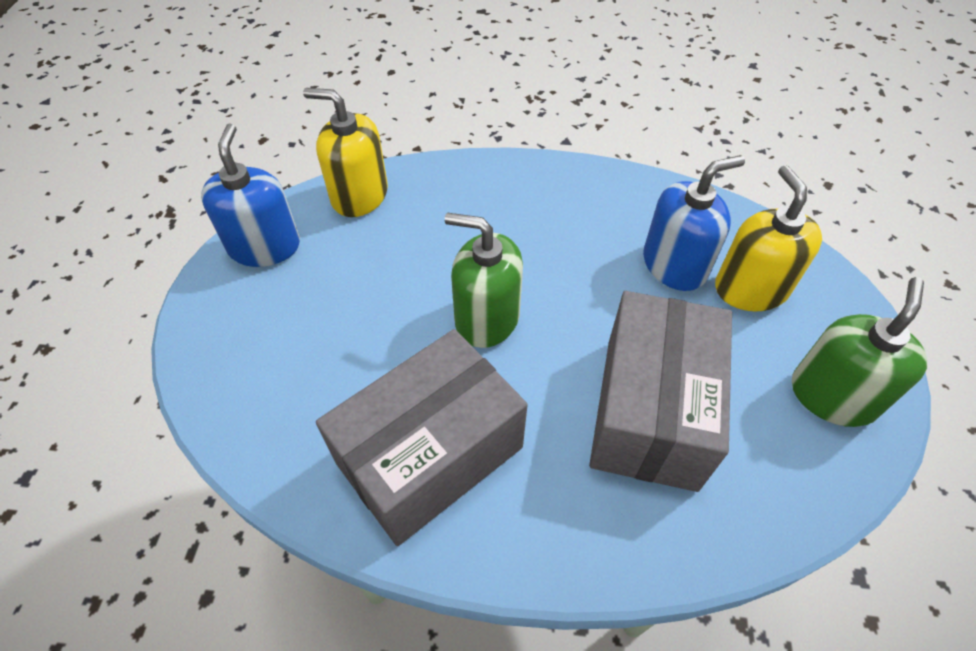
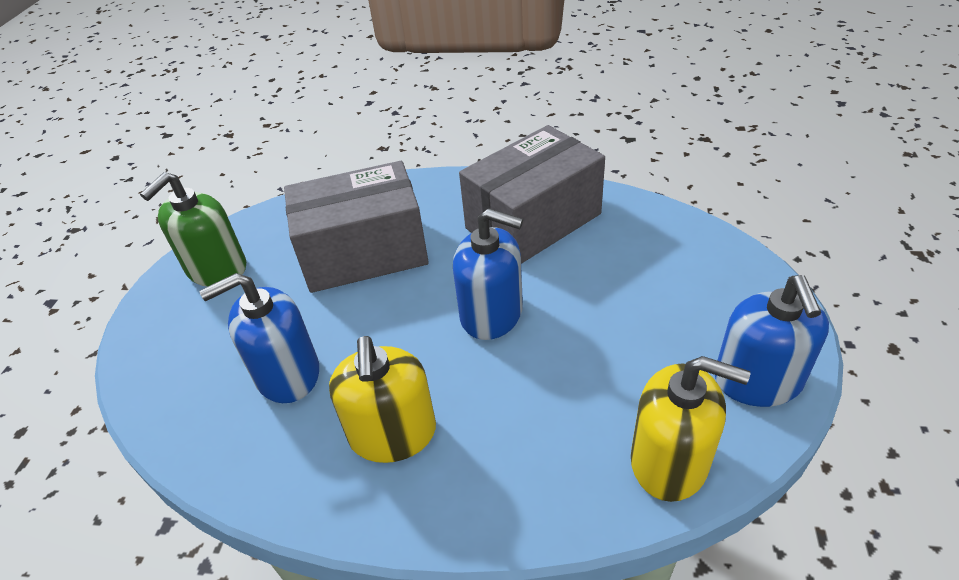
camera: 175 degrees left, 10 degrees down
green soap dispenser [445,213,523,348] -> blue soap dispenser [453,208,523,340]
grey box [589,291,732,492] -> grey box turned 60 degrees clockwise [284,161,429,293]
yellow soap dispenser [715,165,822,311] -> yellow soap dispenser moved to [329,336,436,463]

